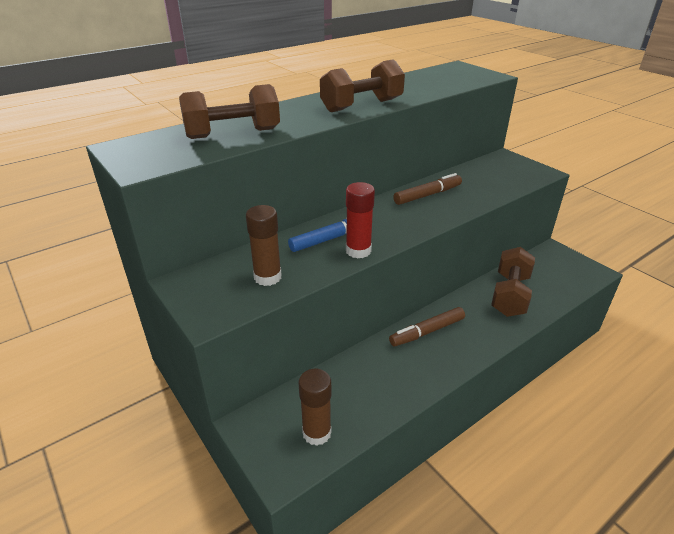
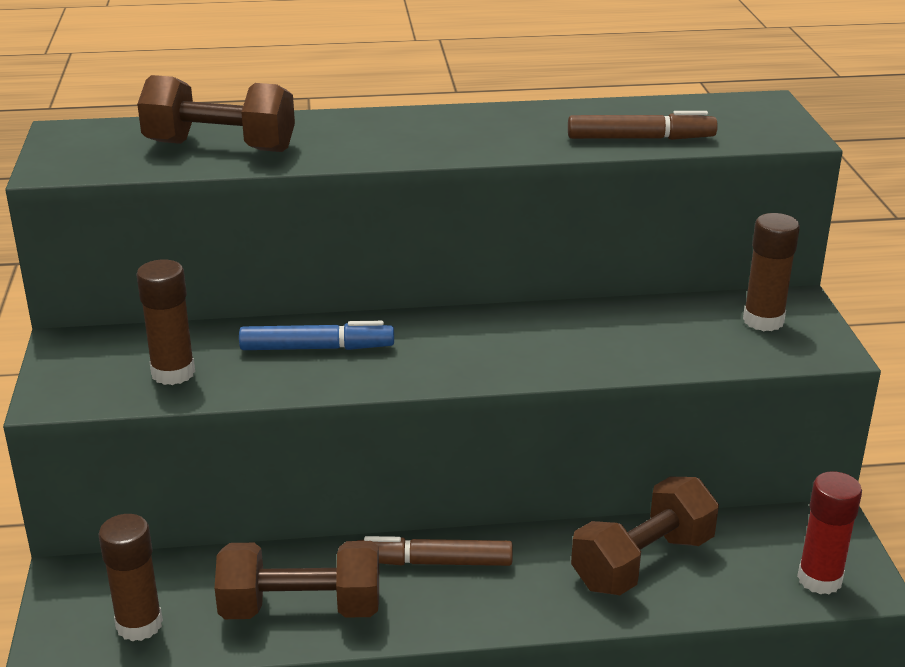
camera: 30 degrees right, 5 degrees down
brown dumbbell [320,59,405,112] -> brown dumbbell moved to [215,541,379,619]
red glue stick [346,182,375,258] -> red glue stick moved to [797,471,862,594]
brown marker [393,173,462,205] -> brown marker moved to [568,111,718,140]
none -> brown glue stick [743,213,800,331]

